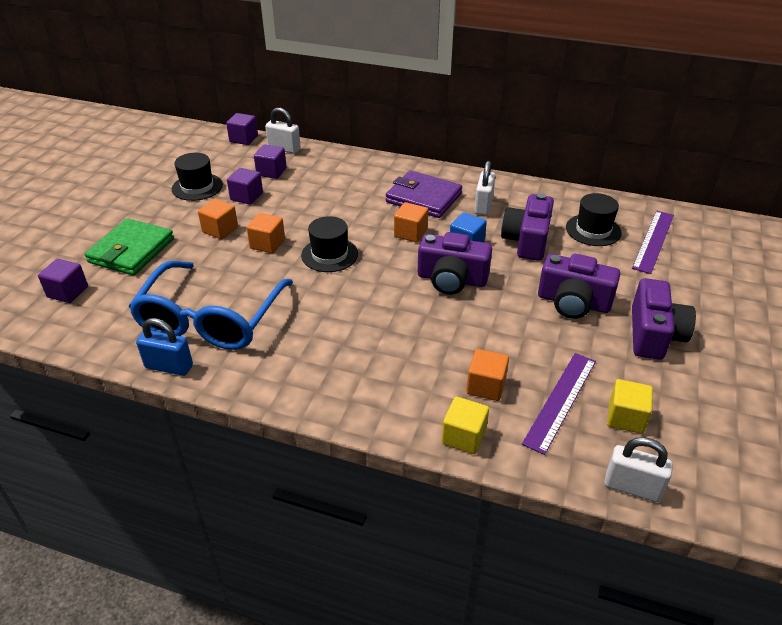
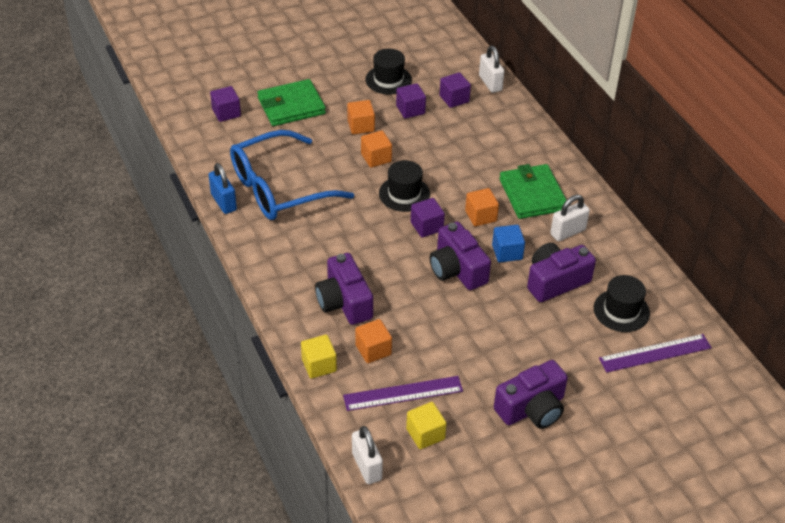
camera: 45 degrees right, 5 degrees up
purple cube [226,113,258,145] -> purple cube moved to [411,198,445,238]
purple wallet [386,170,462,218] -> green wallet [499,164,567,219]
purple camera [538,254,620,319] -> purple camera moved to [315,253,373,325]

